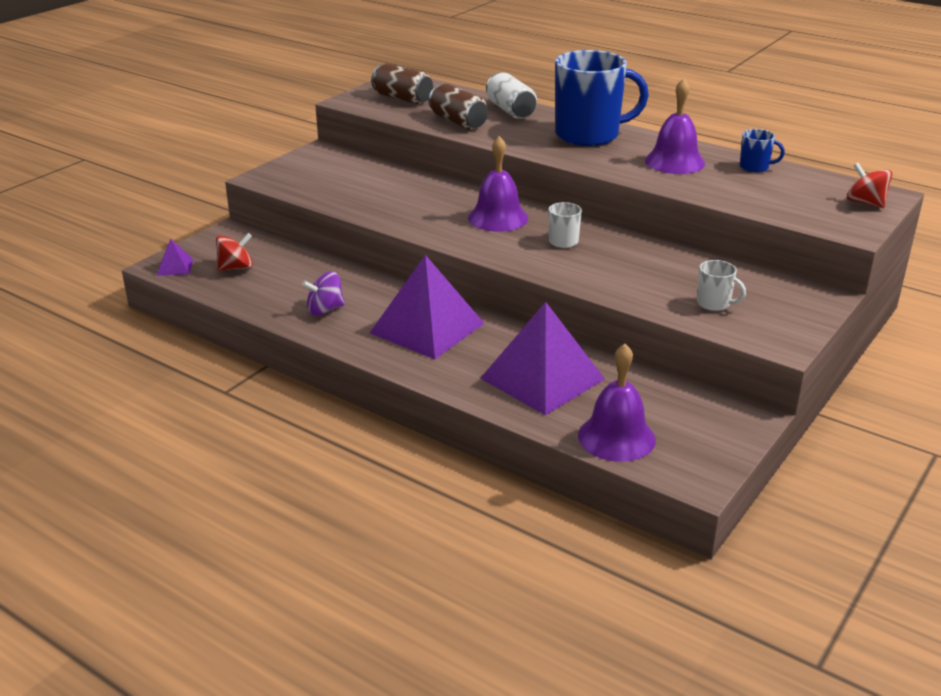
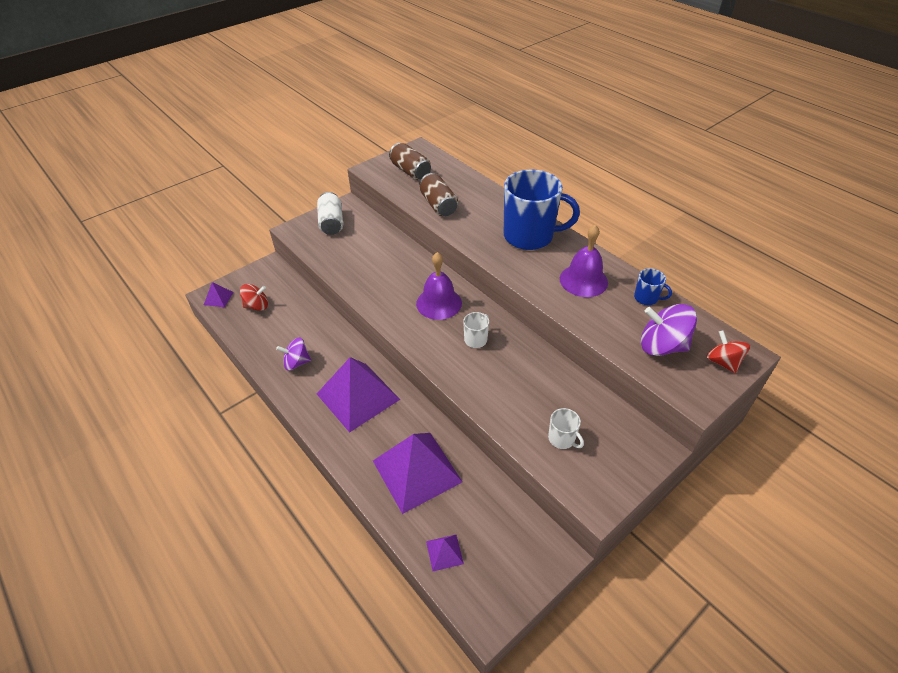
camera: 15 degrees right, 15 degrees up
white can [486,73,537,119] -> white can moved to [317,192,343,235]
purple bell [578,344,656,462] -> purple pyramid [426,535,464,571]
none -> purple spinning top [641,304,697,356]

